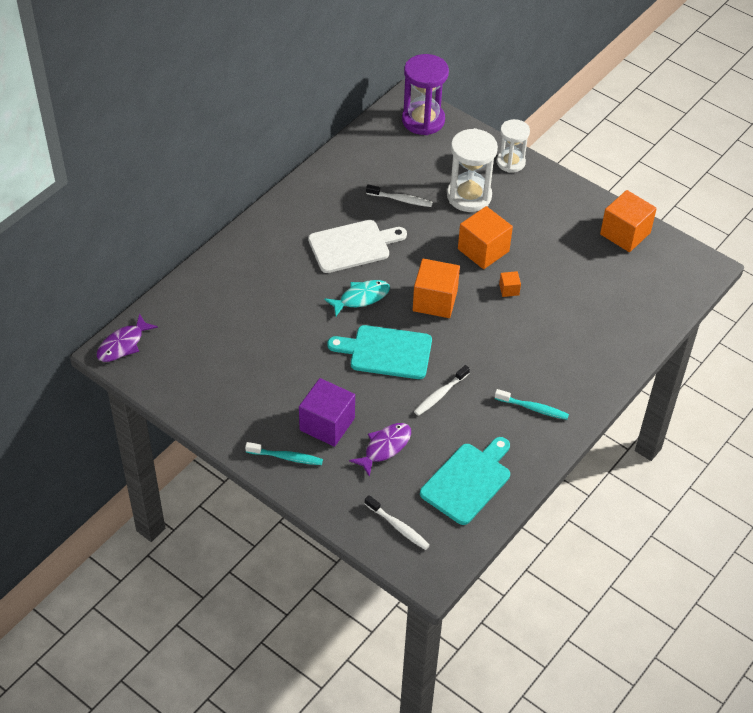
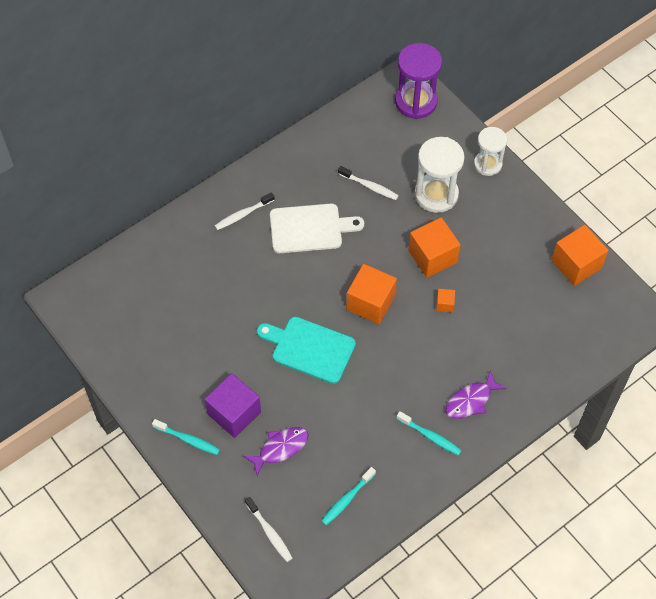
camera: 15 degrees right, 10 degrees up
purple fish [97,313,158,362] -> purple fish moved to [445,370,507,419]
turquoise fish [324,280,390,316] -> none
white toothbrush [414,365,470,416] -> white toothbrush moved to [215,192,274,230]
turquoise cutting board [420,437,510,525] -> turquoise toothbrush [321,467,376,525]

